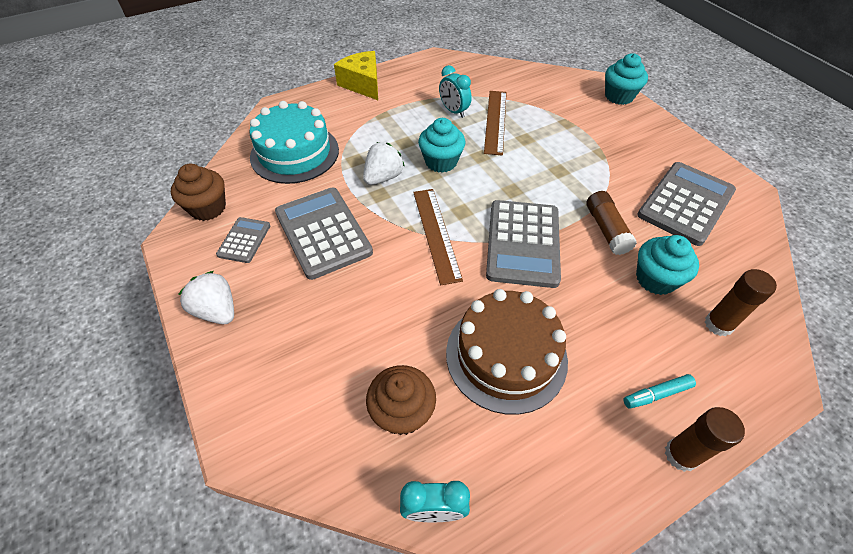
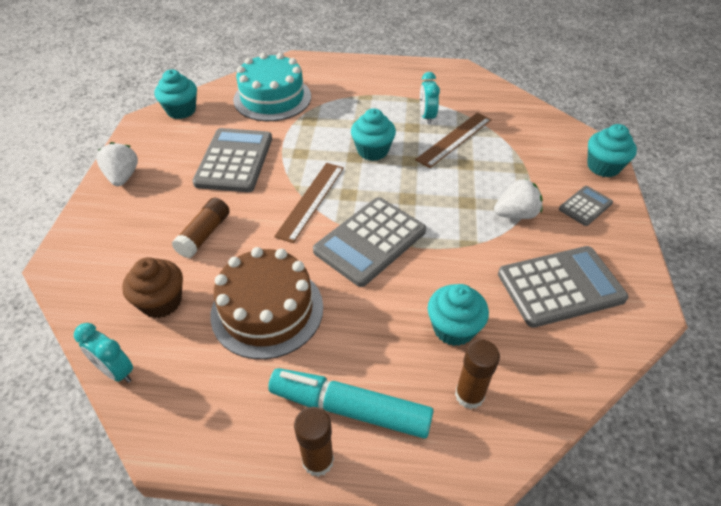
camera: 35 degrees right, 5 degrees down
brown cupcake [171,164,226,221] -> turquoise cupcake [154,69,197,119]
grey calculator [216,217,270,263] -> grey calculator moved to [559,186,613,226]
yellow cheese [334,51,378,100] -> none
white strawberry [363,142,405,185] -> white strawberry moved to [494,179,542,219]
brown glue stick [586,191,637,255] -> brown glue stick moved to [172,198,230,258]
turquoise marker [623,374,696,409] -> turquoise marker [268,368,434,439], size x2.16

